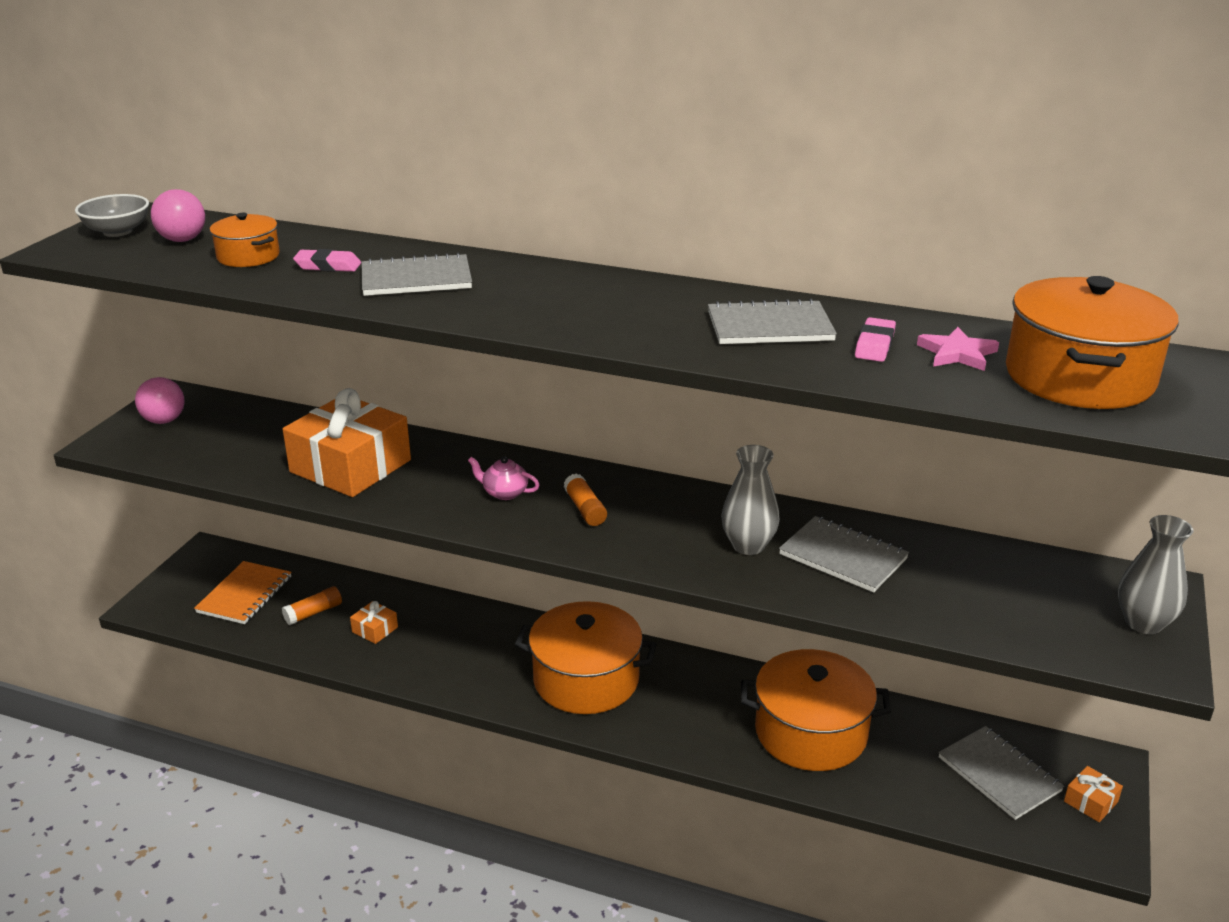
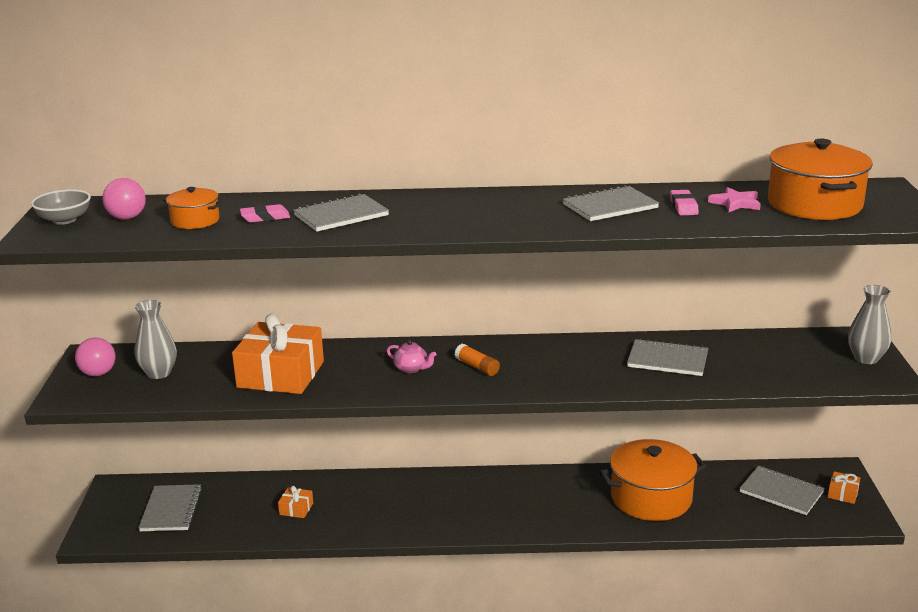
camera: 20 degrees left, 5 degrees down
orange notebook [194,561,291,624] -> grey notebook [138,484,202,531]
orange glue stick [282,586,342,625] -> none
pink teapot [468,456,539,500] -> pink teapot turned 150 degrees counterclockwise [387,340,437,373]
orange pot [515,601,657,714] -> none
grey vase [721,445,780,555] -> grey vase moved to [135,300,177,379]

